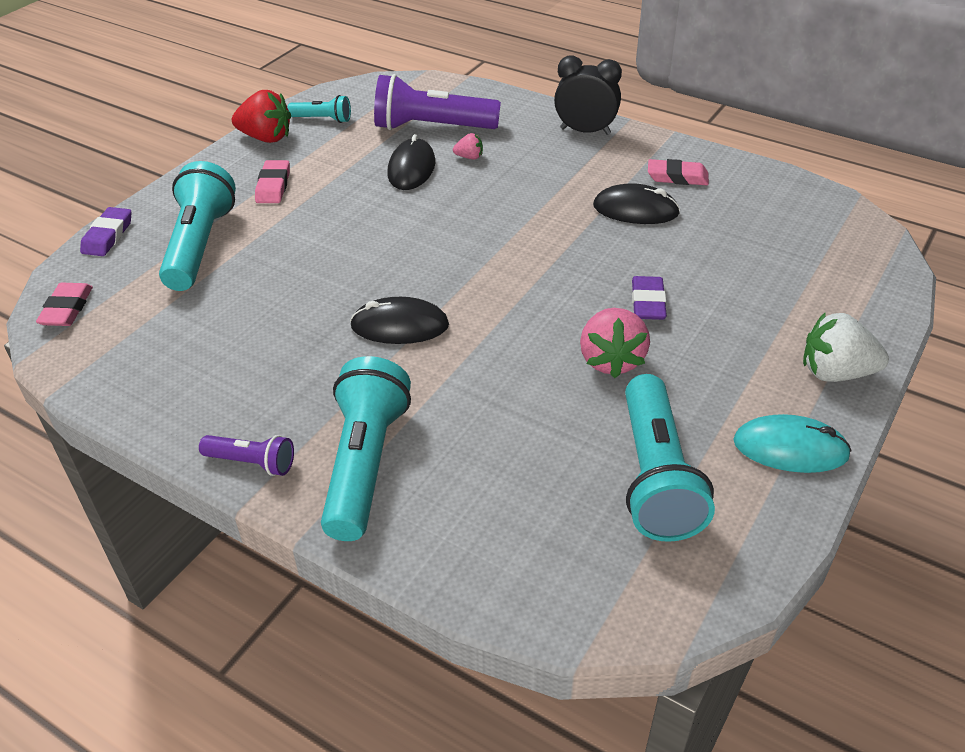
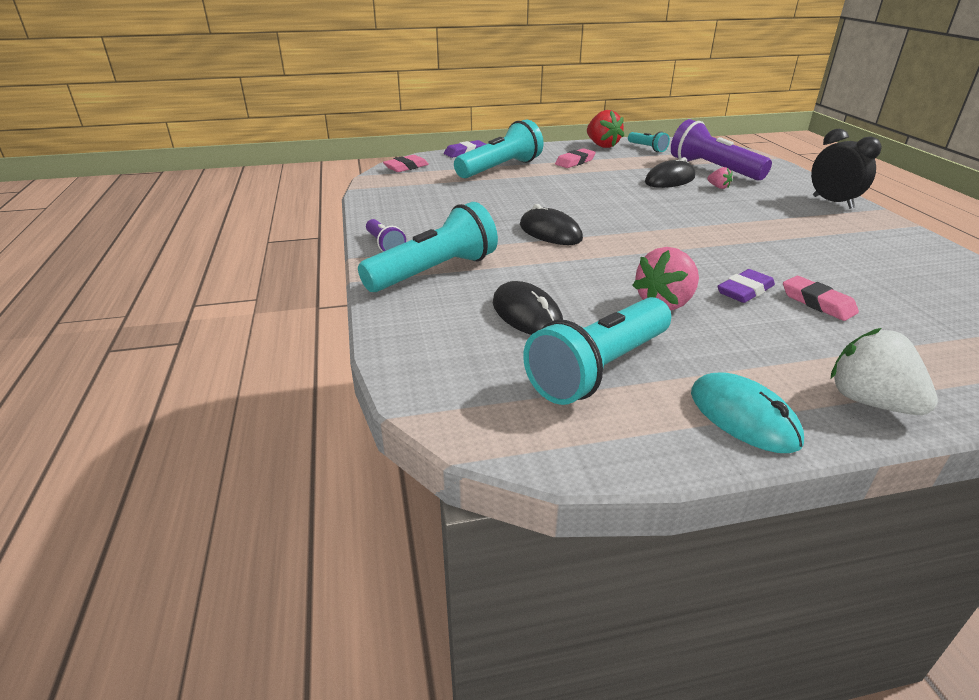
camera: 45 degrees right, 10 degrees down
black mouse [593,183,680,224] -> black mouse moved to [493,281,563,335]
pink eraser [648,159,709,185] -> pink eraser moved to [783,276,859,321]

